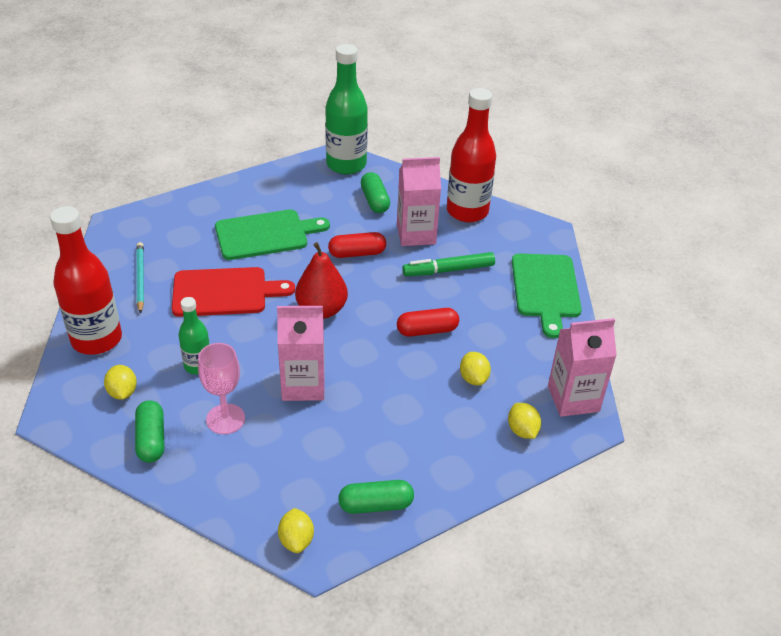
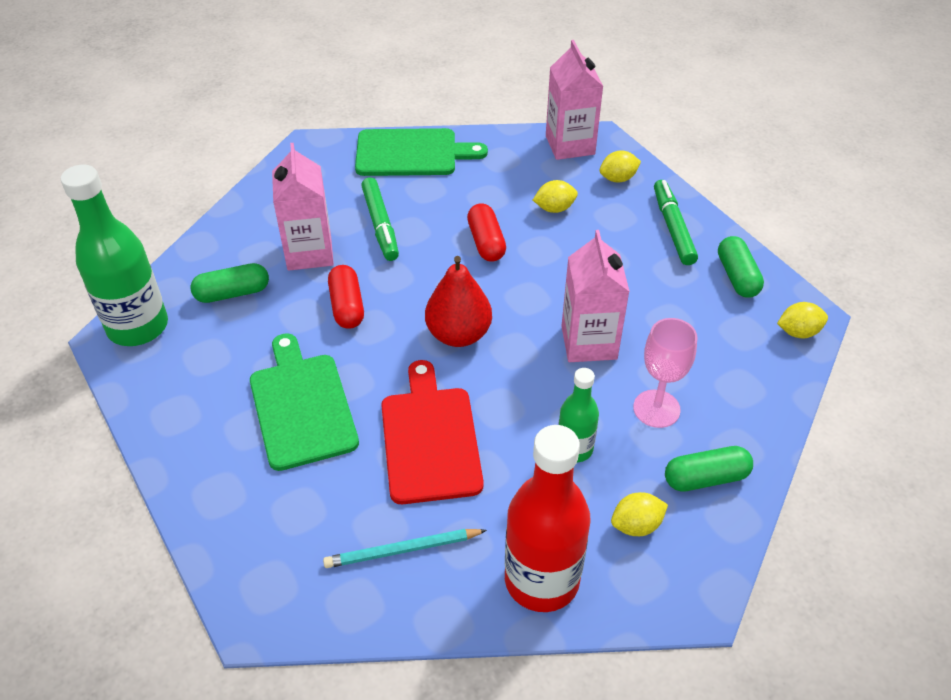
camera: 90 degrees left, 5 degrees up
red bottle [447,88,496,222] -> none
none -> green marker [654,180,698,265]

